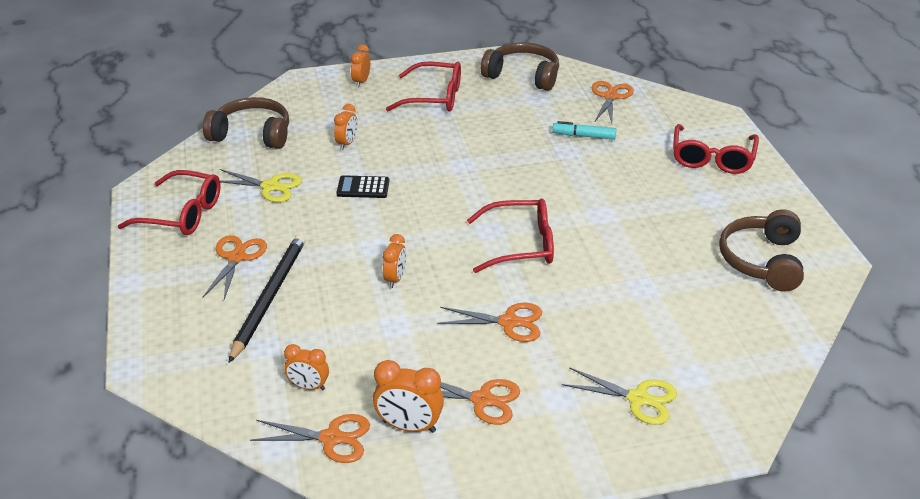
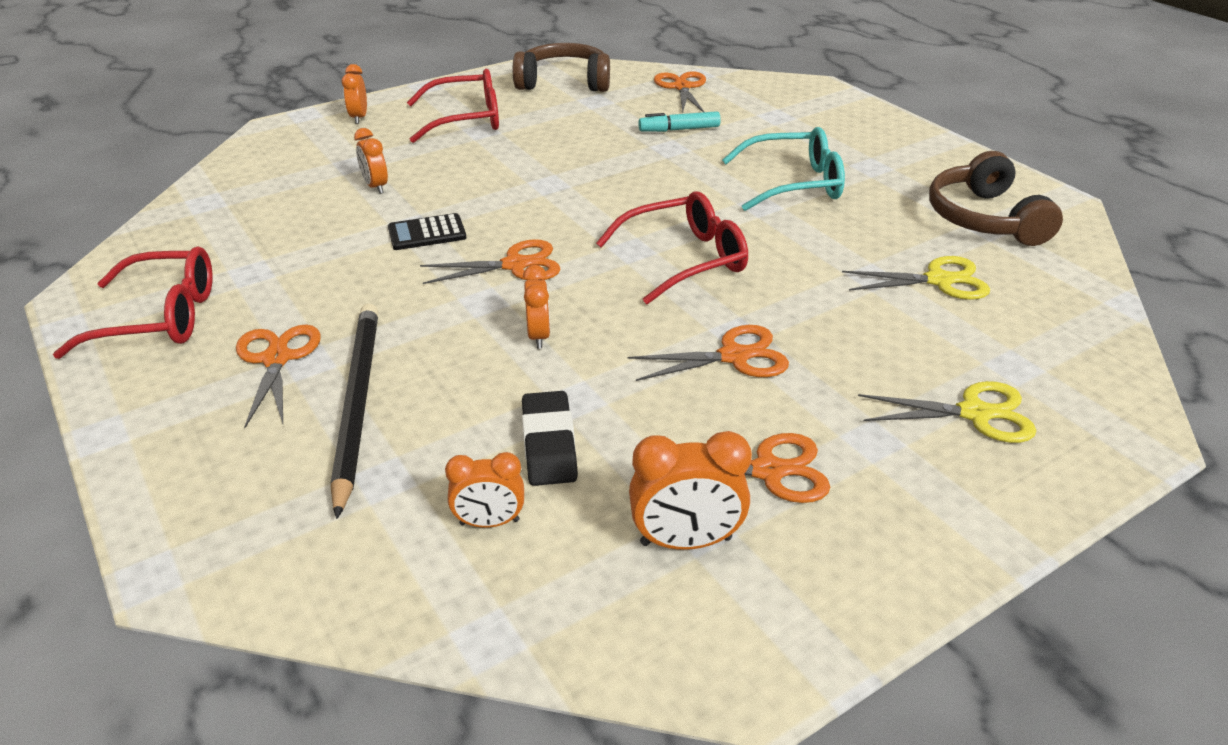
camera: 20 degrees left, 0 degrees up
brown headphones [203,97,289,149] -> none
yellow scissors [220,169,302,202] -> yellow scissors moved to [842,256,990,300]
orange scissors [250,414,370,463] -> orange scissors moved to [420,239,560,284]
orange clock [334,104,357,150] -> orange clock turned 150 degrees clockwise [354,128,388,194]
red glasses [673,124,759,174] -> none
none -> black eraser [522,391,578,486]
none -> turquoise glasses [722,127,845,211]

